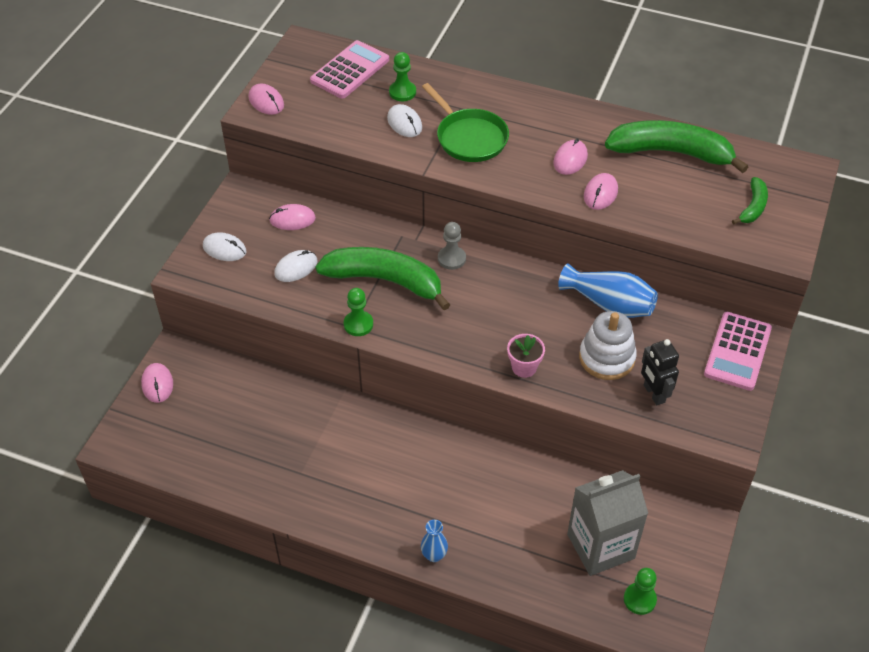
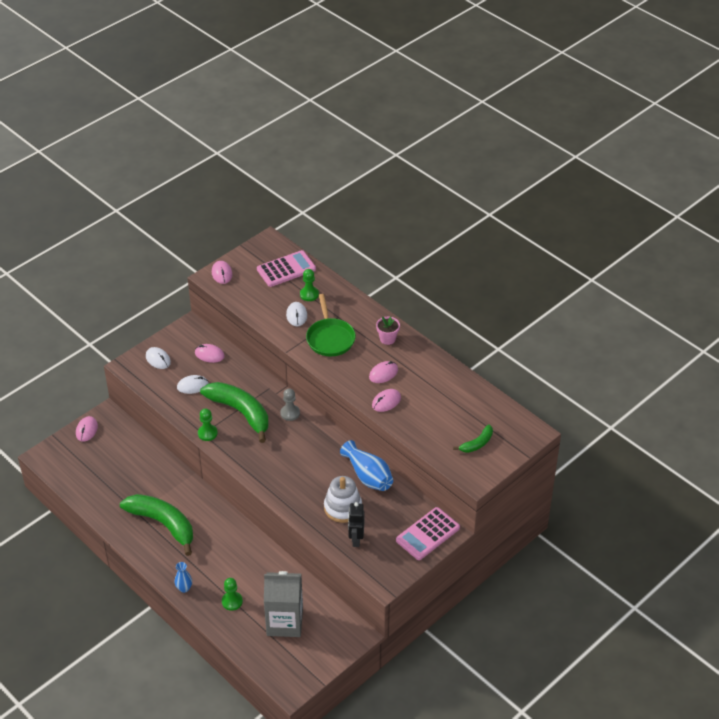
camera: 25 degrees right, 5 degrees down
pink flower pot [507,334,545,378] -> pink flower pot moved to [376,317,400,345]
green banana [605,120,748,173] -> green banana moved to [120,494,193,556]
green pawn [624,568,657,615] -> green pawn moved to [222,578,243,611]

